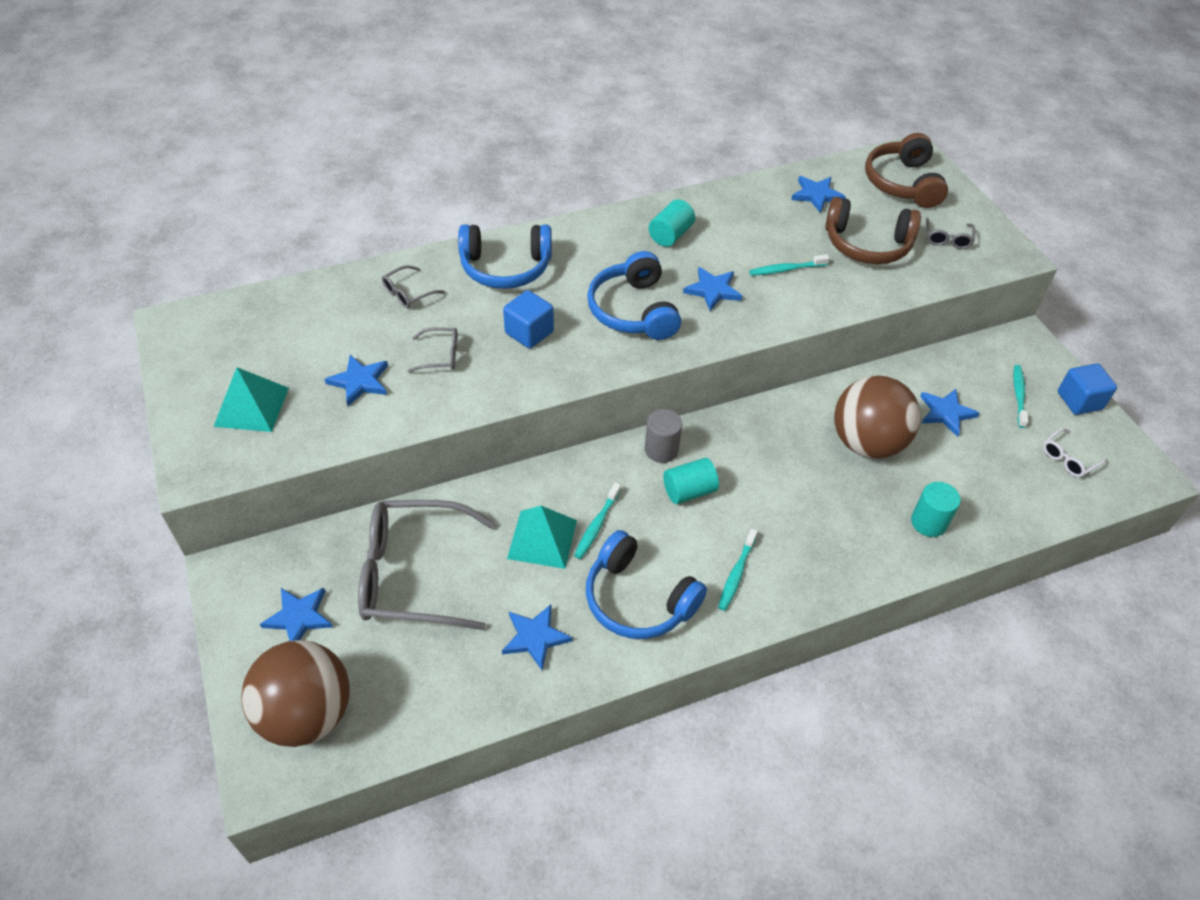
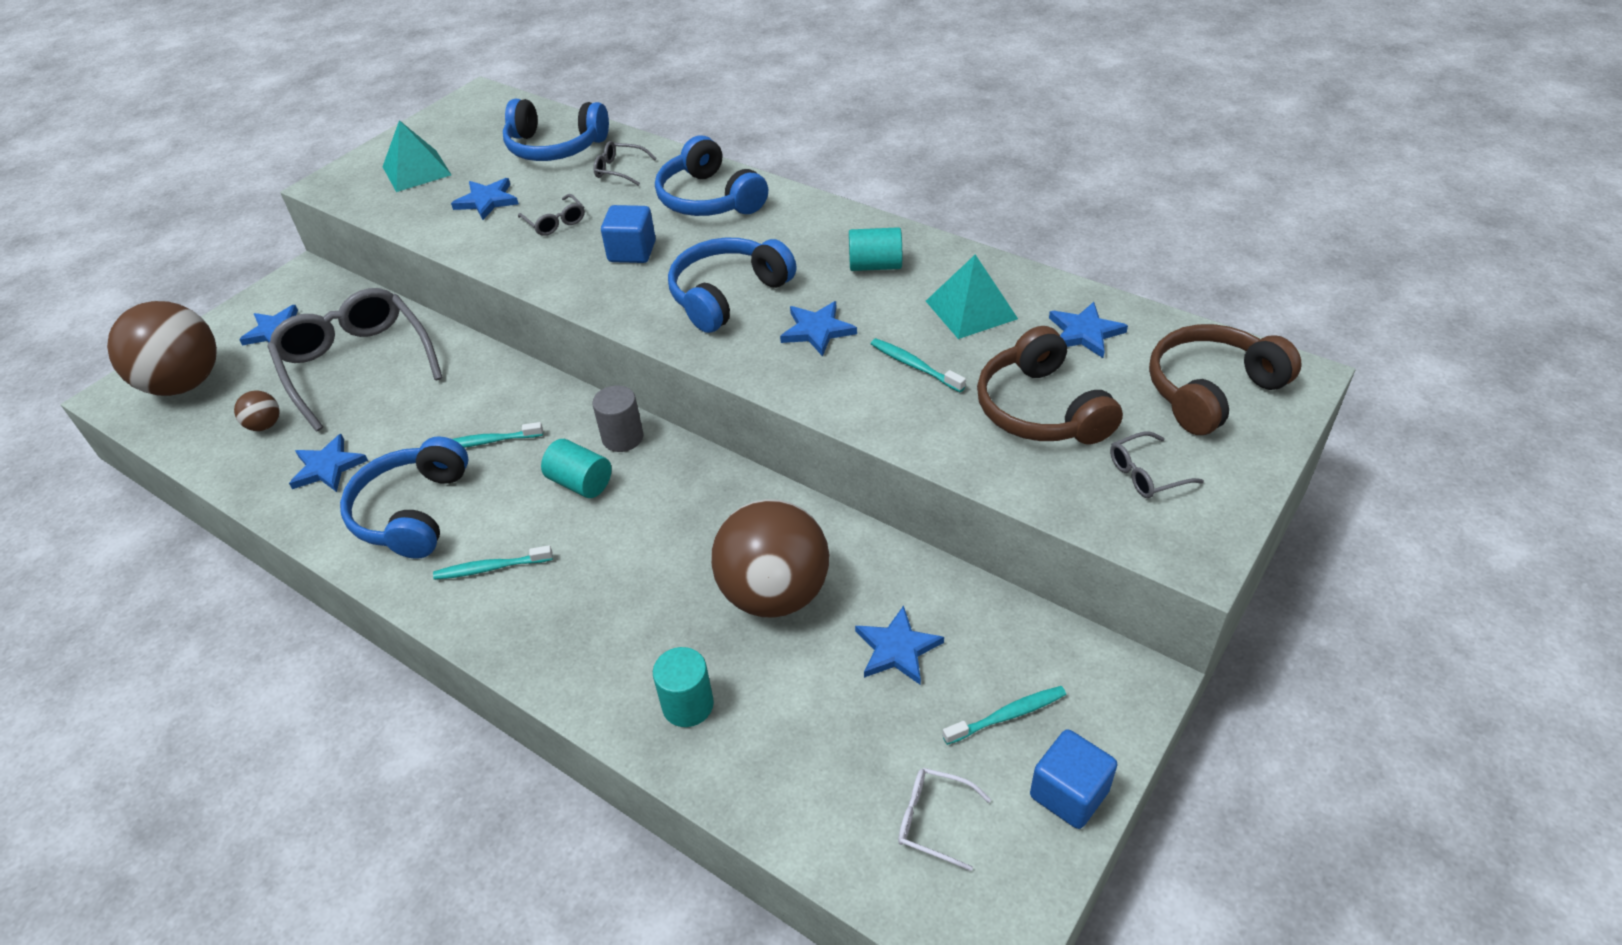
camera: 60 degrees right, 5 degrees down
turquoise pyramid [507,506,577,569] -> turquoise pyramid moved to [926,255,1018,339]
none -> brown ball [234,391,280,431]
none -> blue headphones [503,99,609,161]

